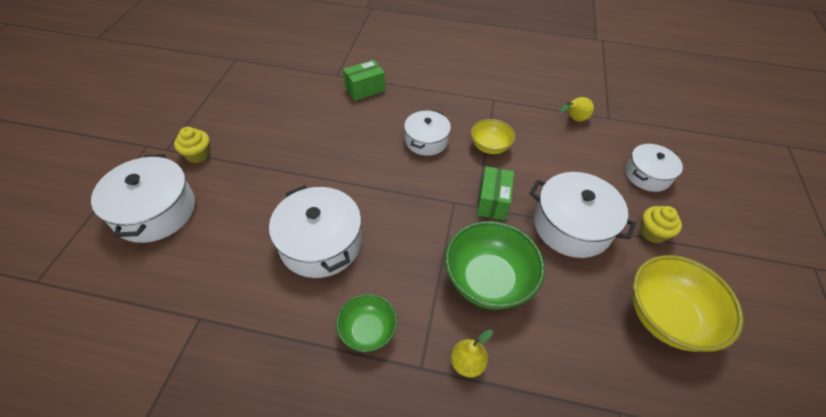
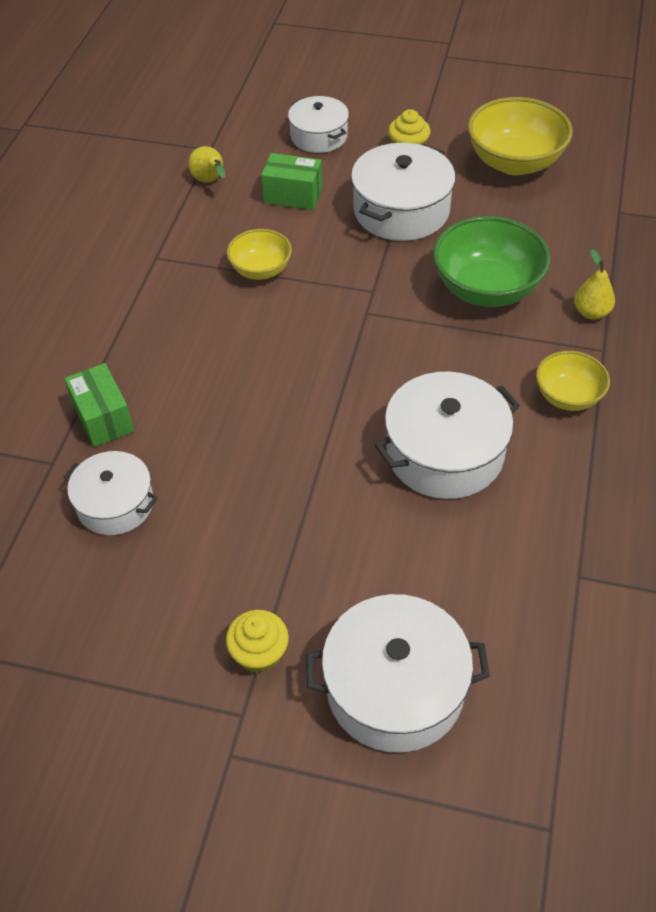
camera: 85 degrees left, 0 degrees up
green bowl [336,294,397,352] -> yellow bowl [536,351,610,411]
white pot [404,110,451,156] -> white pot moved to [63,451,158,535]
green box [477,166,514,220] -> green box moved to [261,153,322,210]

